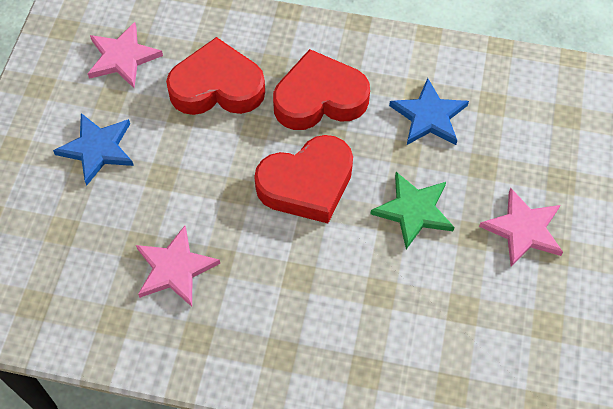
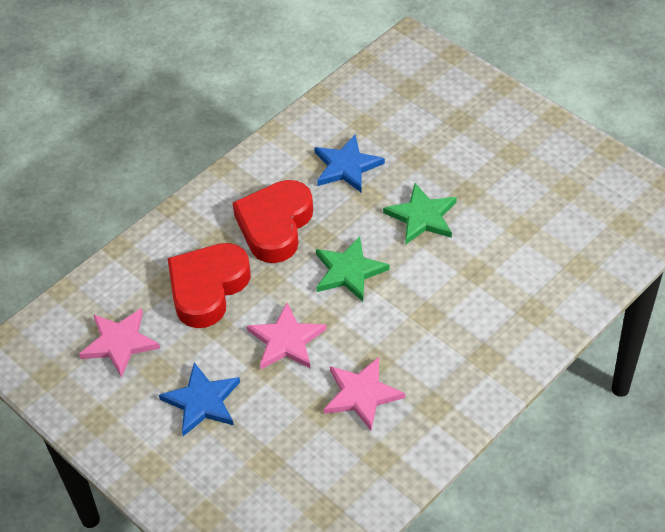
camera: 55 degrees left, 10 degrees down
red heart [254,135,353,223] -> green star [316,236,390,301]
pink star [479,188,563,267] -> pink star moved to [247,302,327,369]

